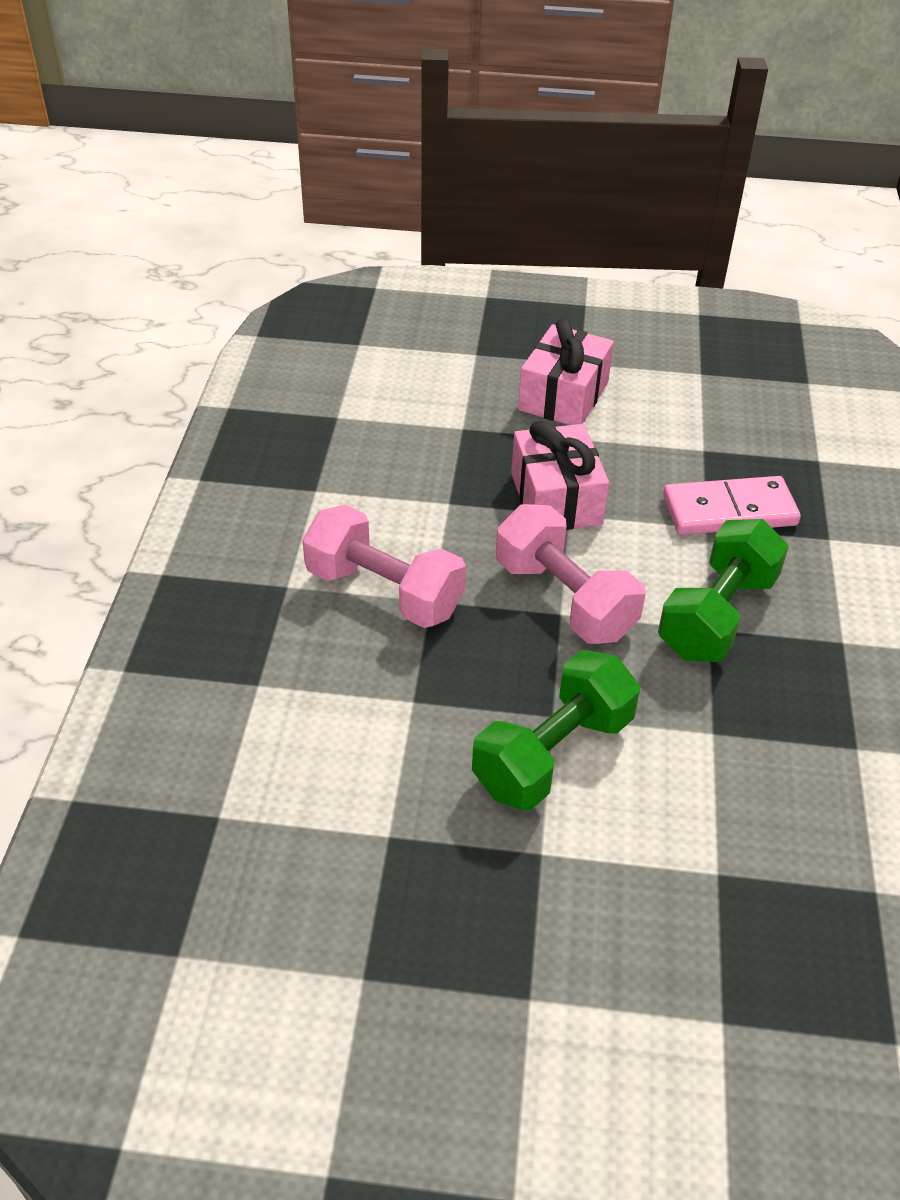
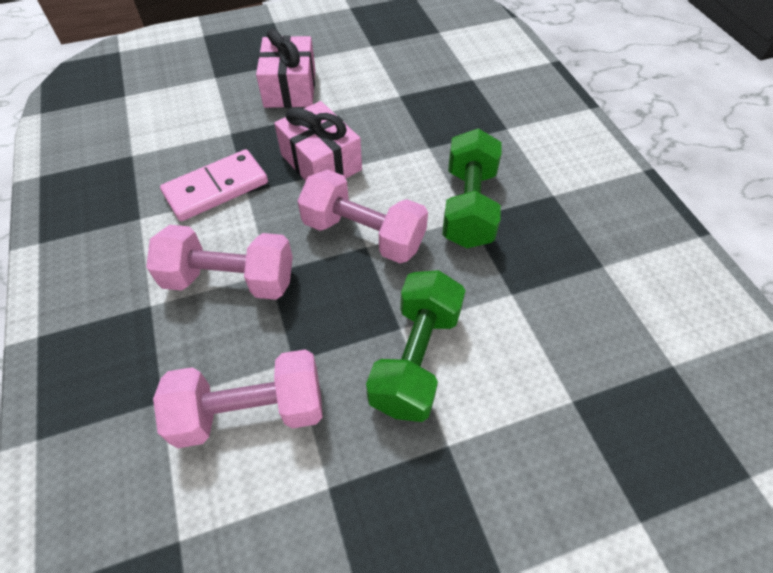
camera: 25 degrees left, 10 degrees up
pink domino [663,476,801,535] -> pink domino moved to [160,149,268,221]
none -> pink dumbbell [153,349,323,448]

